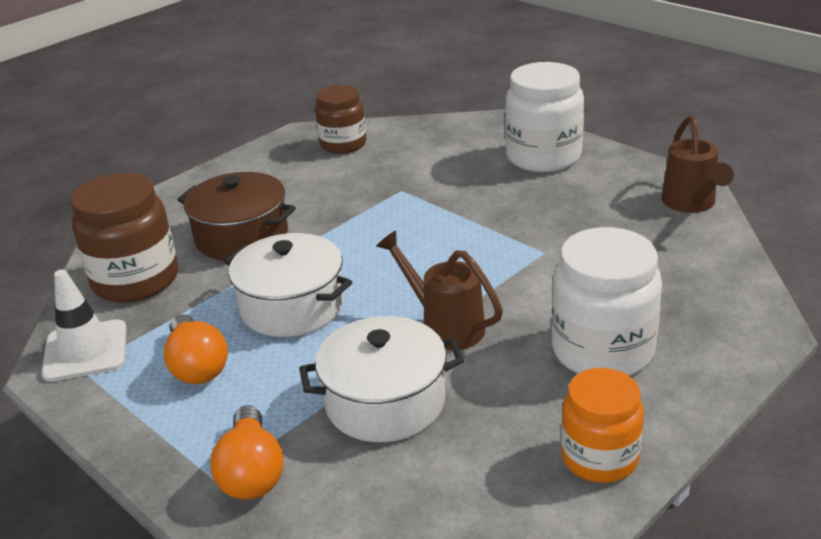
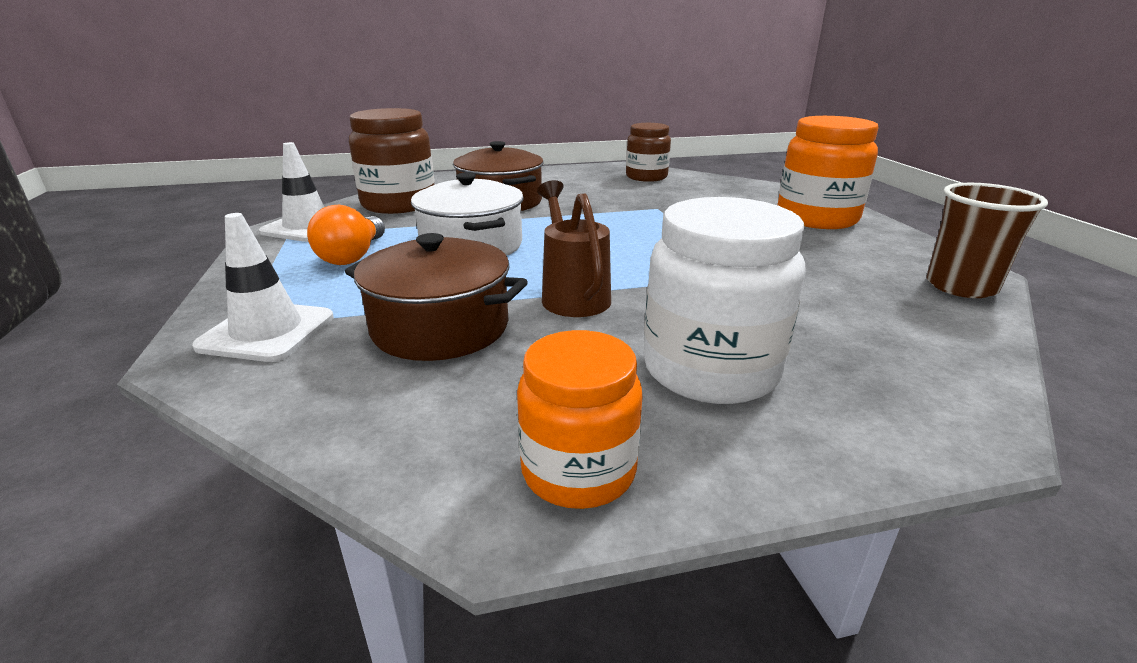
camera: 30 degrees right, 5 degrees down
orange light bulb [210,405,284,500] -> white traffic cone [192,213,334,362]
white pot [299,316,464,442] -> brown pot [345,233,528,361]
white jar [505,62,584,172] -> orange jar [778,116,879,229]
brown watering can [661,116,734,213] -> brown cup [926,183,1048,298]

